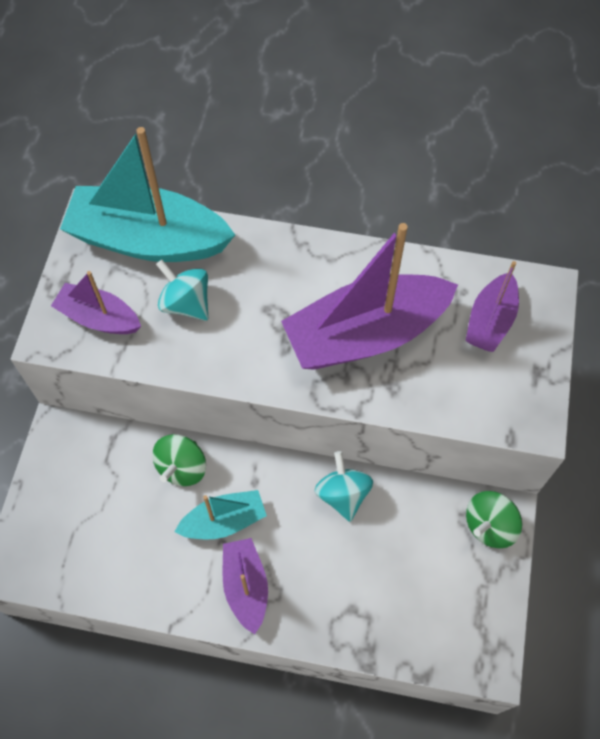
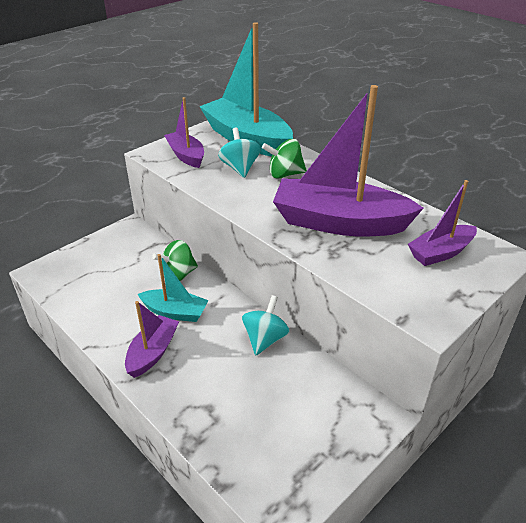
camera: 35 degrees right, 25 degrees down
green spinning top [466,491,522,548] -> green spinning top moved to [262,139,307,179]

